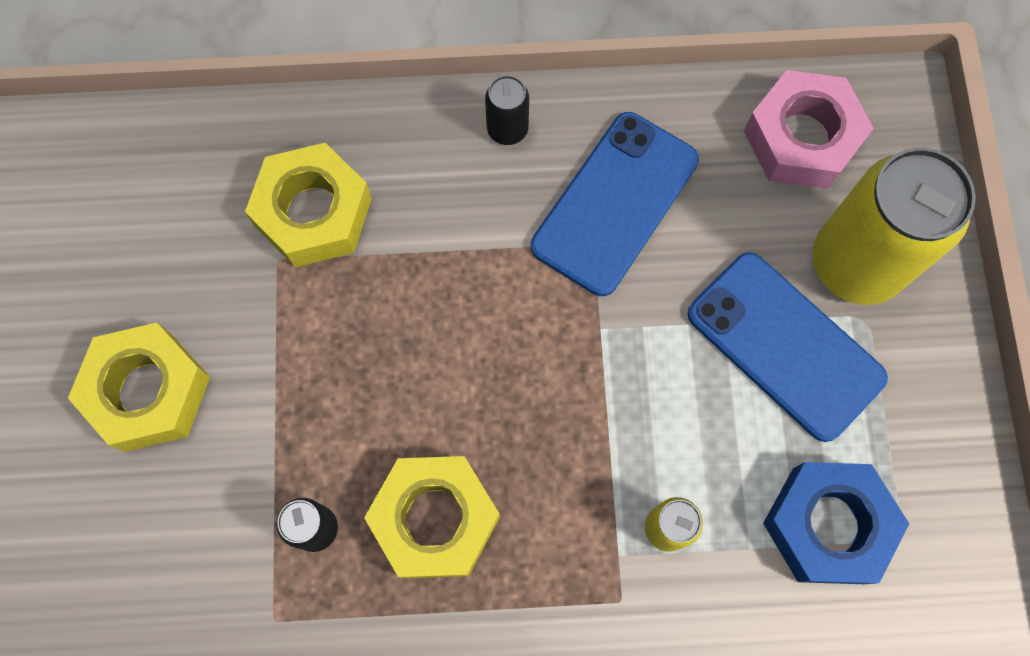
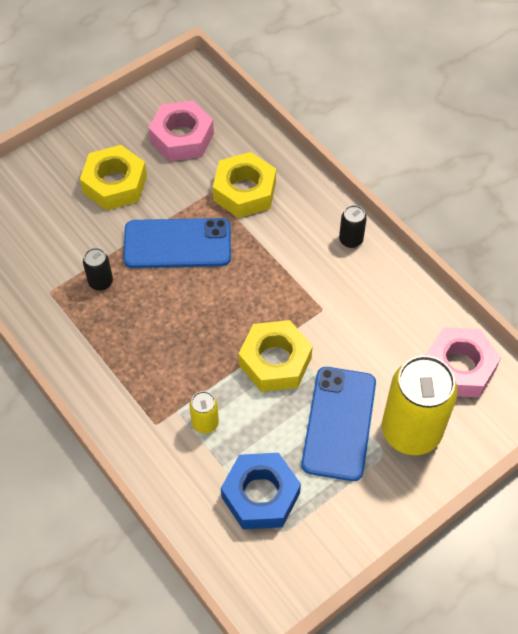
camera: 55 degrees right, 15 degrees down
yellow nut [364,456,500,578] -> yellow nut moved to [239,320,313,392]
blue phone [531,112,699,296] -> blue phone moved to [123,218,231,268]
none -> pink nut [148,100,214,161]

